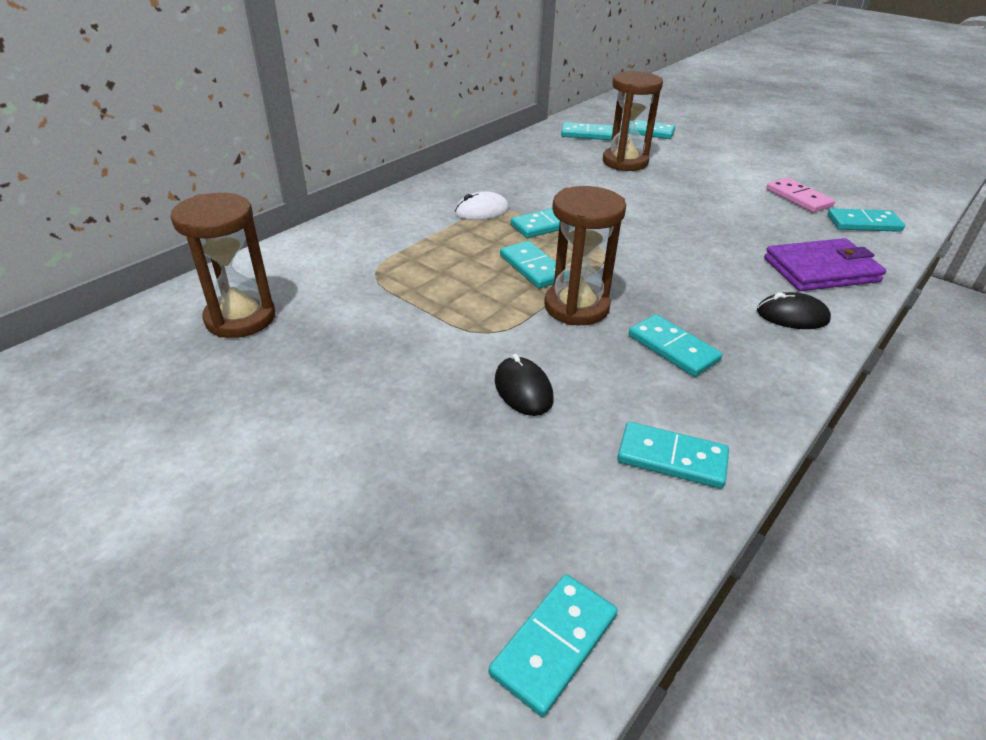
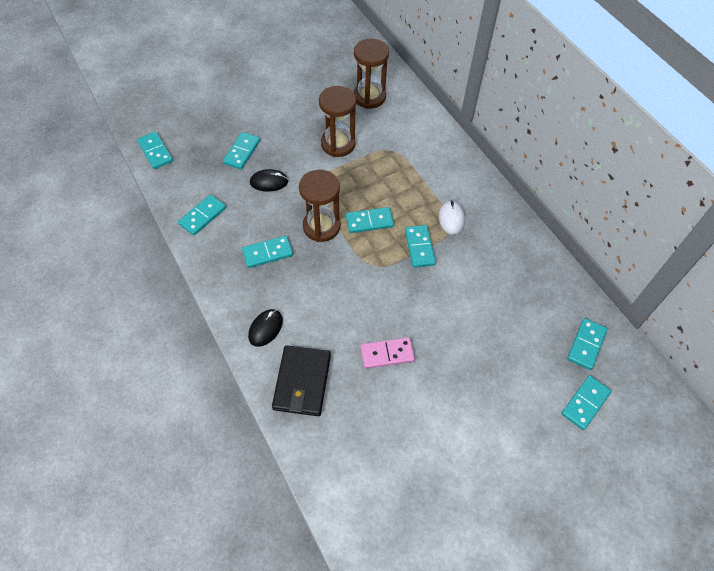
camera: 110 degrees right, 20 degrees up
brown hourglass [603,71,663,171] -> brown hourglass moved to [319,86,356,157]
purple wallet [764,238,886,291] -> black wallet [272,345,331,416]
pink domino [766,178,835,213] -> pink domino moved to [360,337,415,369]
turquoise domino [827,208,905,232] -> turquoise domino moved to [223,132,260,170]

